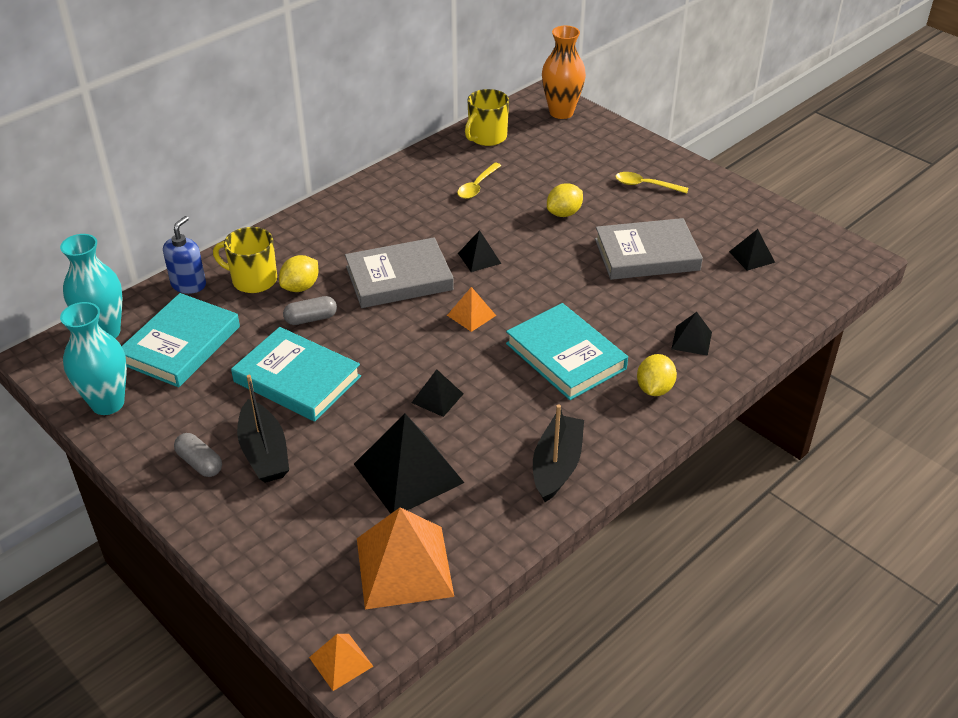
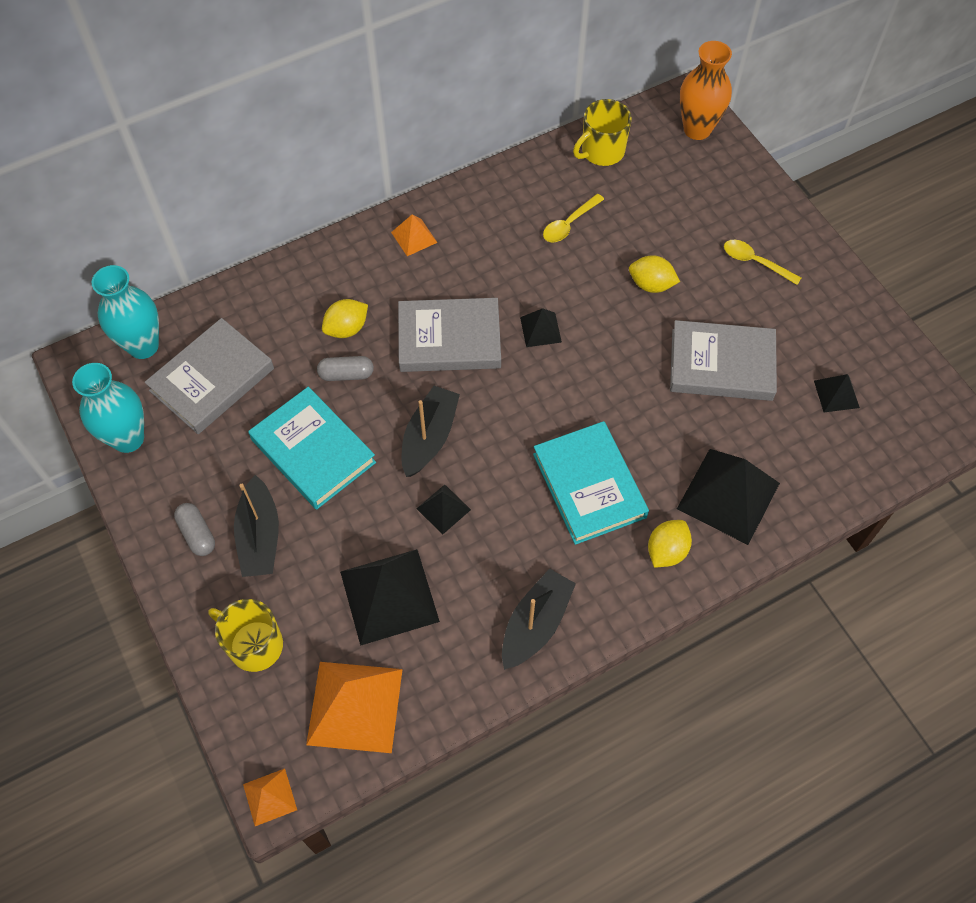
camera: 15 degrees right, 20 degrees up
turquoise book [122,293,240,387] -> grey book [144,318,274,434]
blue soap dispenser [163,216,206,294] -> none
yellow mug [213,227,277,293] -> yellow mug moved to [208,599,283,672]
orange pyramid [447,287,496,332] -> orange pyramid moved to [391,214,437,256]
yellow lemon [547,183,583,217] -> yellow lemon turned 45 degrees clockwise [629,255,680,293]
black pyramid [671,312,712,356] -> black pyramid [677,449,780,545], size x2.01
none -> black boat [401,386,460,477]

